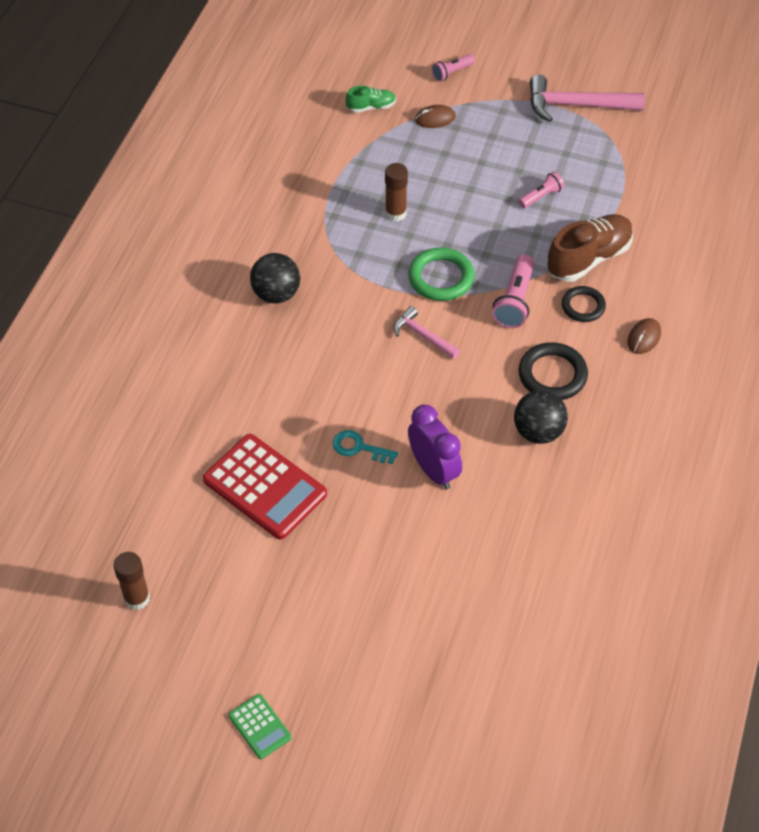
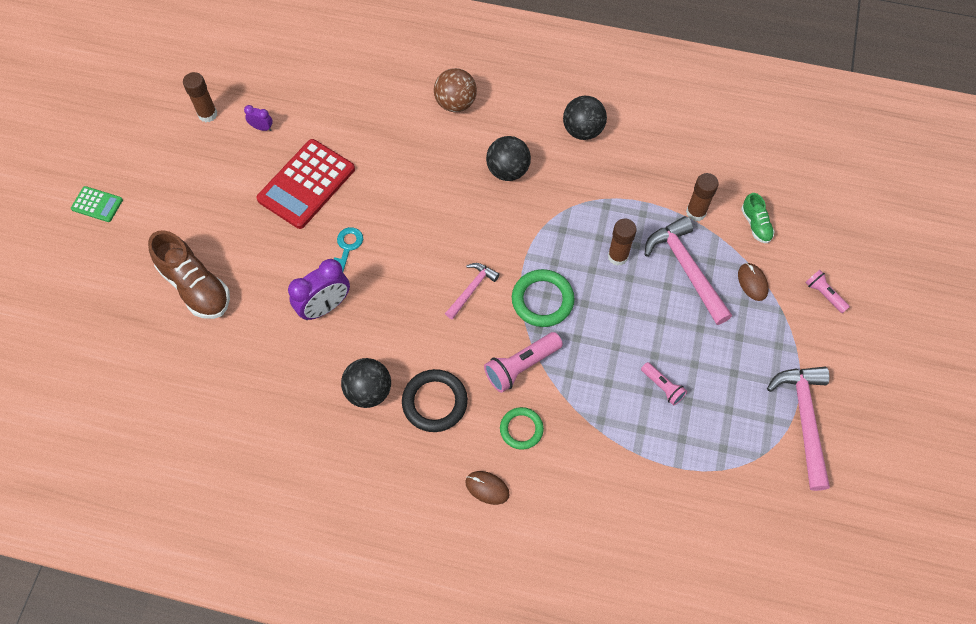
camera: 85 degrees right, 10 degrees up
green calculator [229,694,292,759] -> green calculator turned 120 degrees counterclockwise [71,186,123,222]
pink flashlight [492,254,534,328] -> pink flashlight turned 45 degrees counterclockwise [484,332,563,393]
brown shoe [546,214,633,282] -> brown shoe moved to [148,230,230,319]
black ring [562,286,606,322] -> green ring [500,407,544,450]
none -> purple clock [244,105,273,131]
none -> brown ball [434,68,477,112]
none -> black ball [563,96,607,140]
none -> pink hammer [644,216,732,325]
none -> brown glue stick [686,173,719,221]

